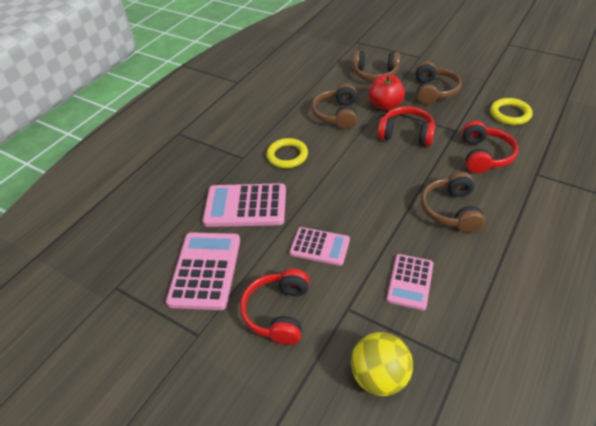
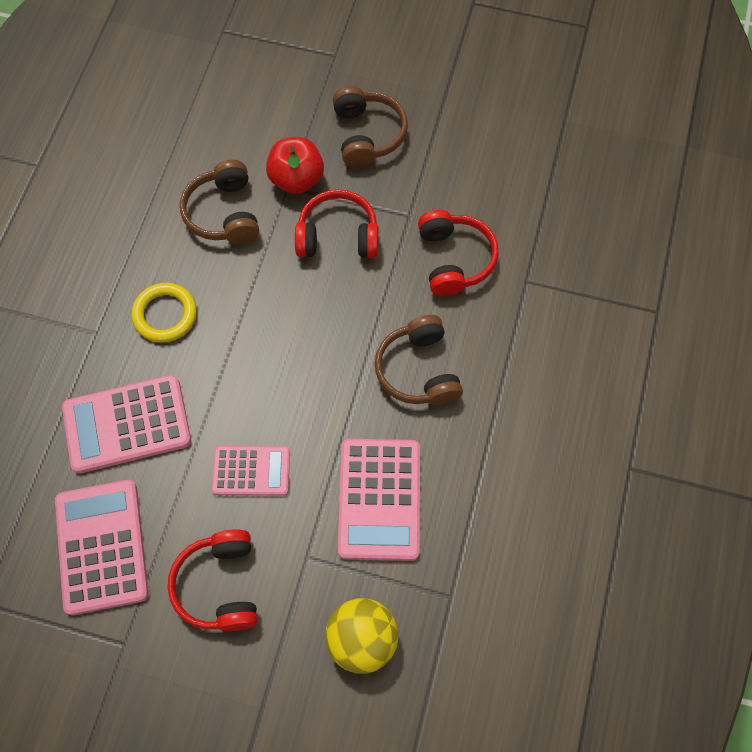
camera: 20 degrees left, 20 degrees up
brown headphones [353,51,400,82] -> none
pink calculator [387,254,434,310] -> pink calculator [338,439,420,561], size x1.59
yellow ring [490,98,532,125] -> none

